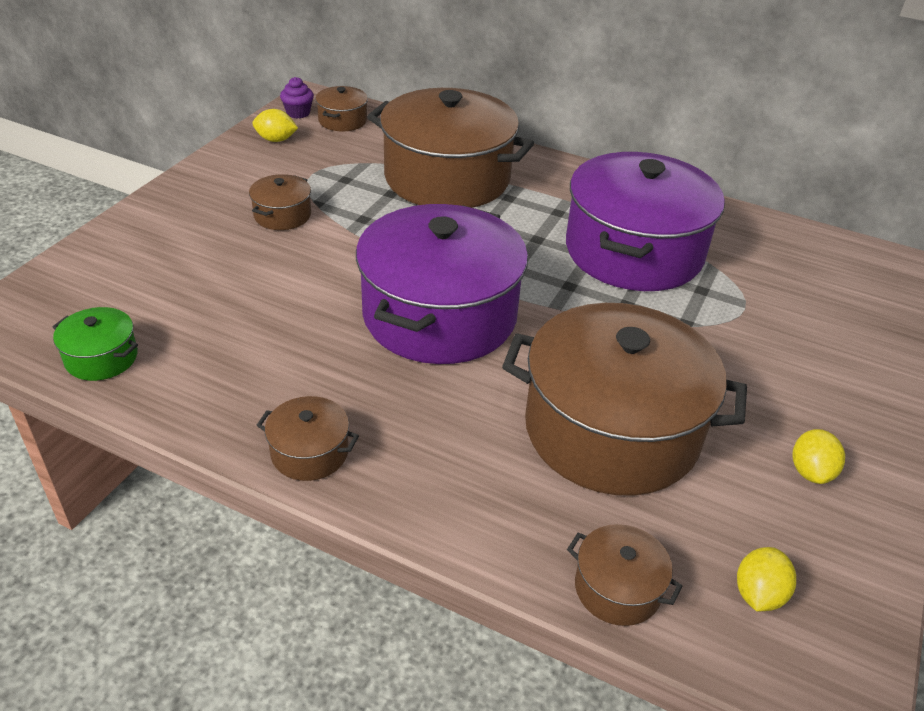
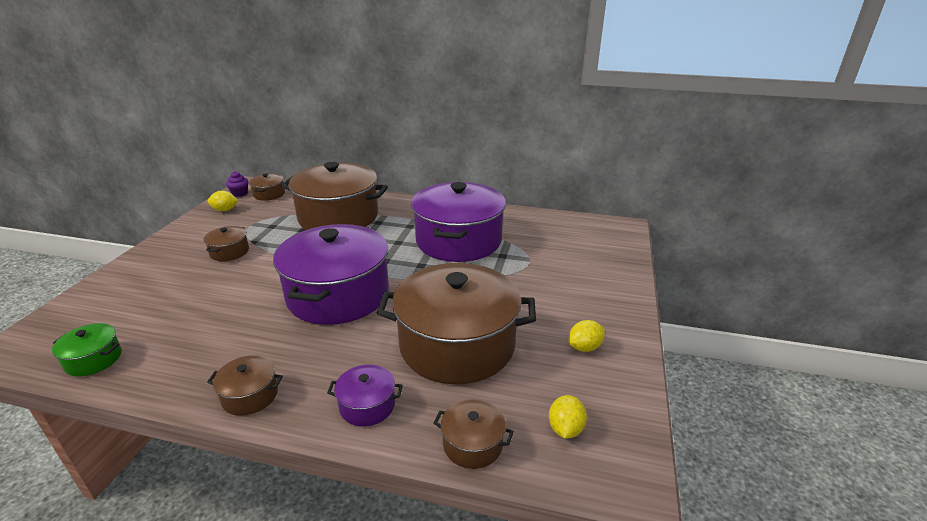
camera: 10 degrees left, 10 degrees down
yellow lemon [793,429,845,484] -> yellow lemon turned 60 degrees clockwise [568,320,605,352]
none -> purple pot [327,364,403,427]

